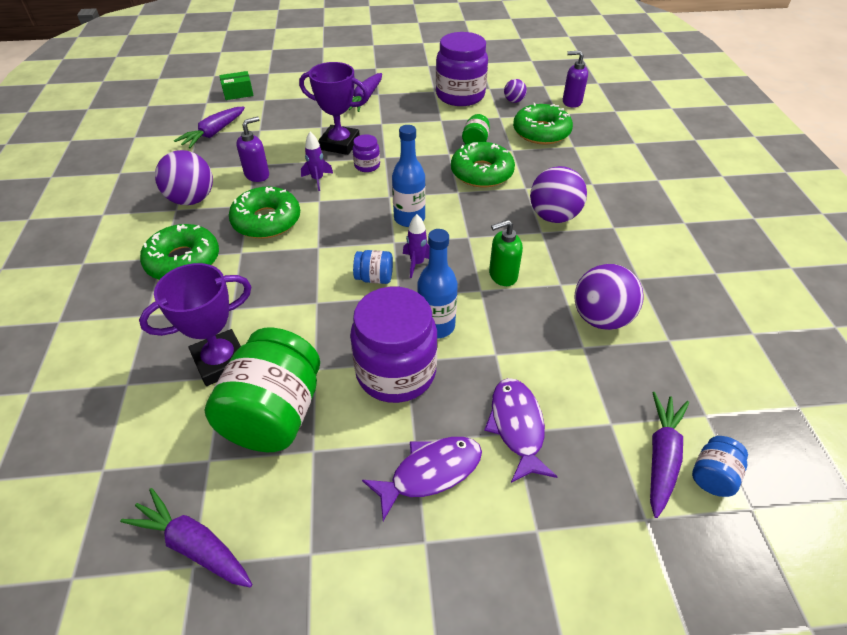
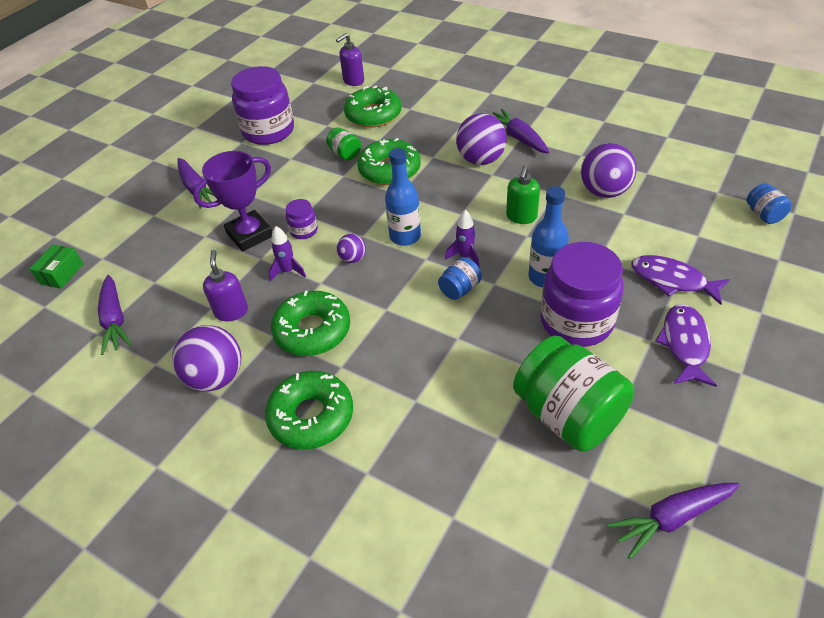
camera: 50 degrees left, 0 degrees up
purple trophy [139,263,252,386] -> none
purple ball [504,79,527,103] -> purple ball moved to [337,234,366,263]
purple carrot [650,392,689,518] -> purple carrot moved to [493,108,549,154]

